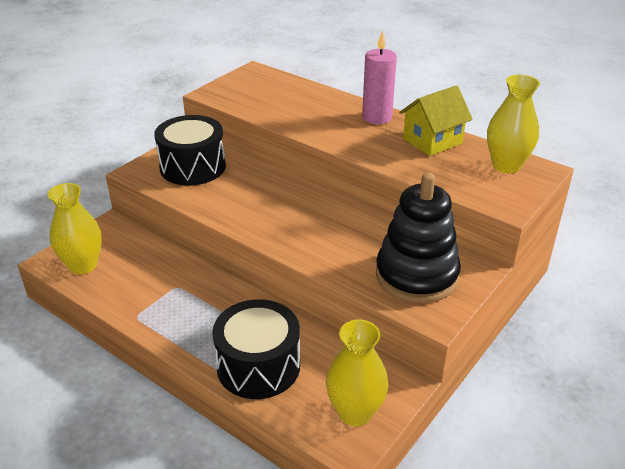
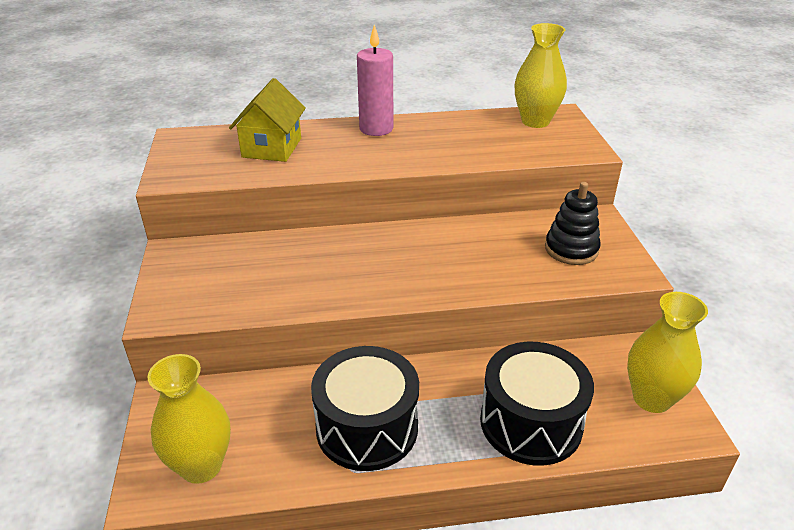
camera: 45 degrees left, 0 degrees up
black drum [154,115,226,186] -> black drum moved to [311,346,419,471]
black stacking toy [376,172,461,303] -> black stacking toy [545,182,601,265], size x0.60
yellow house [399,85,473,156] -> yellow house moved to [229,78,306,162]

